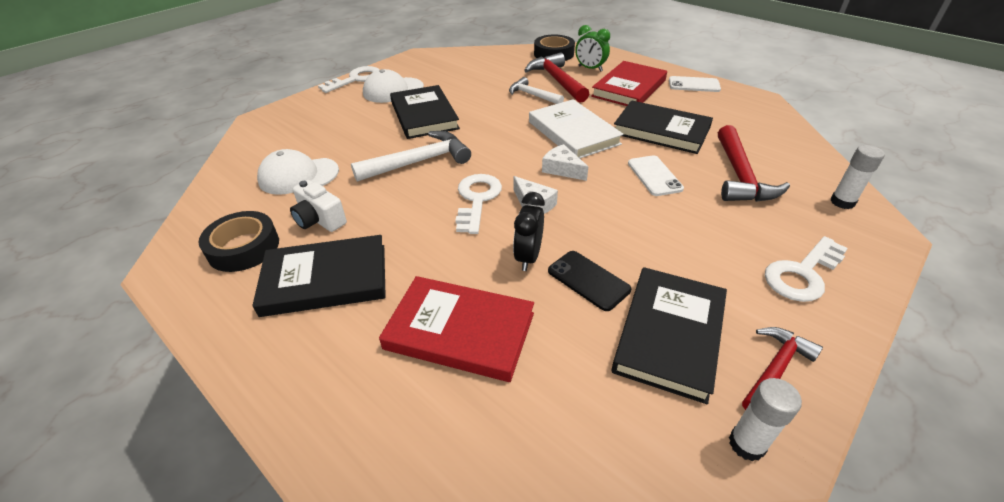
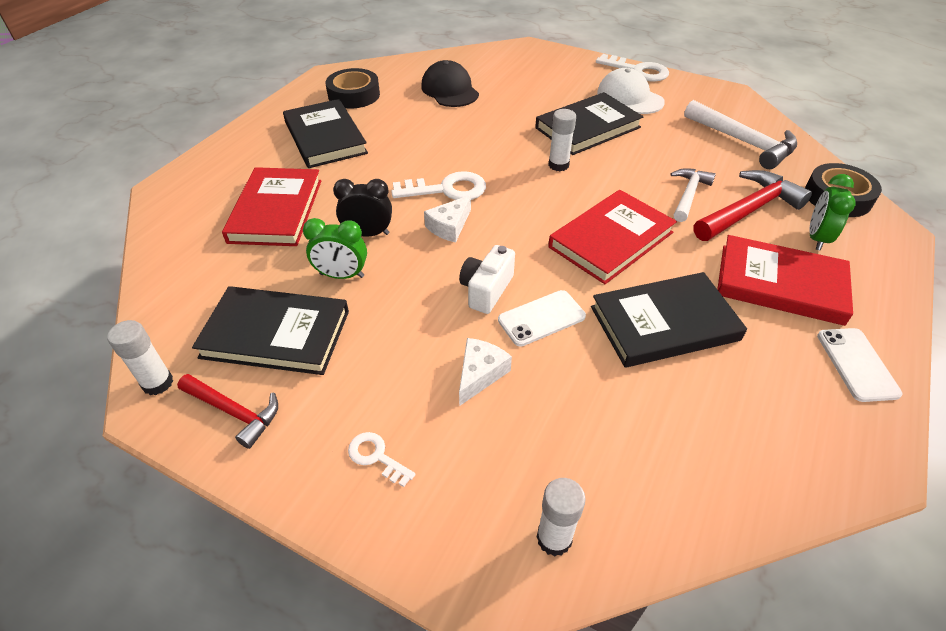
camera: 75 degrees right, 5 degrees up
white cap [257,149,339,195] -> black cap [421,60,479,107]
white camera [290,180,347,232] -> white camera moved to [459,245,515,314]
white hammer [351,131,471,182] -> white hammer moved to [684,100,797,169]
white book [529,99,624,158] -> red book [548,190,677,284]
white cheese [542,144,588,181] -> white cheese moved to [459,338,512,406]
black phone [548,251,632,311] -> green clock [303,218,367,279]
black book [614,100,713,154] -> black book turned 60 degrees clockwise [591,272,747,368]
red hammer [718,125,790,202] -> none
white key [765,236,848,302] -> white key [348,432,416,487], size x0.55
none -> white glue stick [548,109,576,171]

